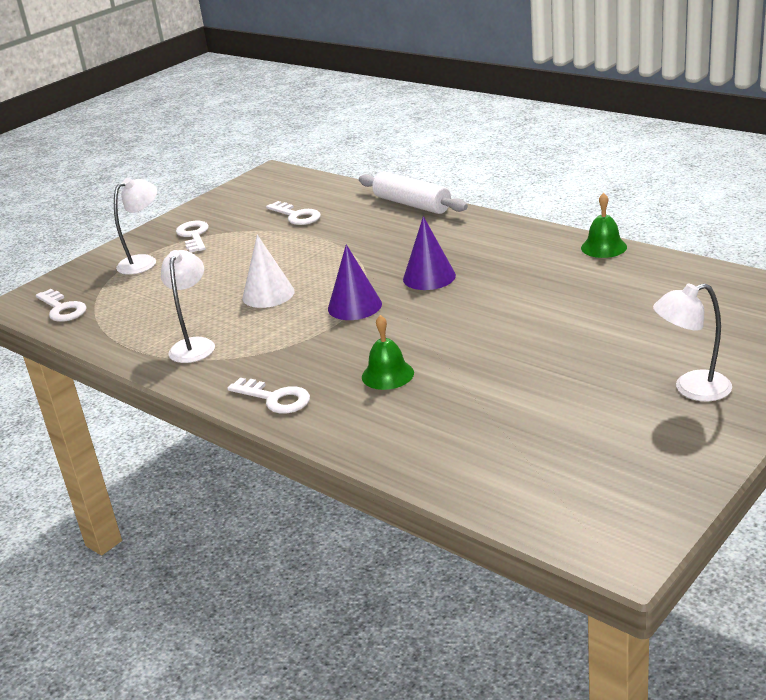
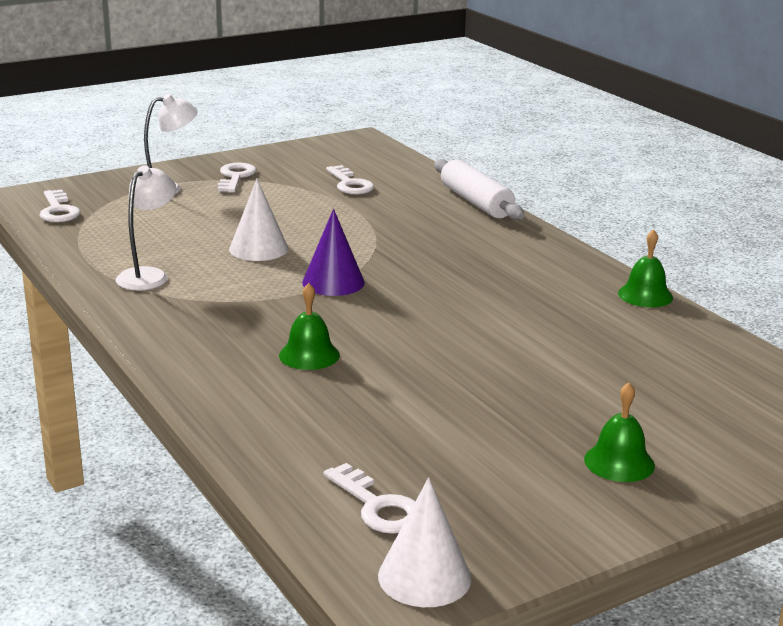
camera: 15 degrees right, 5 degrees down
white key [227,378,310,414] -> white key moved to [324,463,415,534]
purple cone [403,216,456,290] -> none
white lamp [653,283,732,401] -> green bell [584,382,655,482]
none -> white cone [378,477,472,607]

